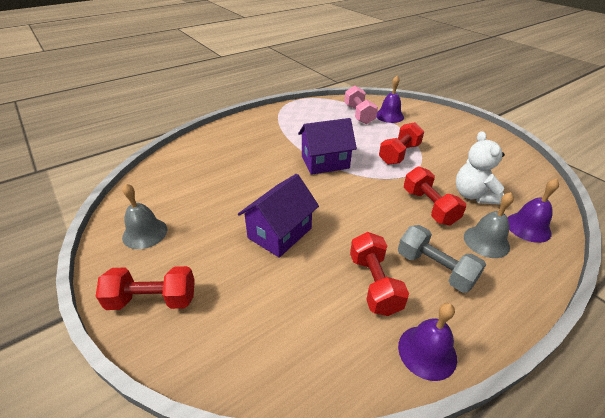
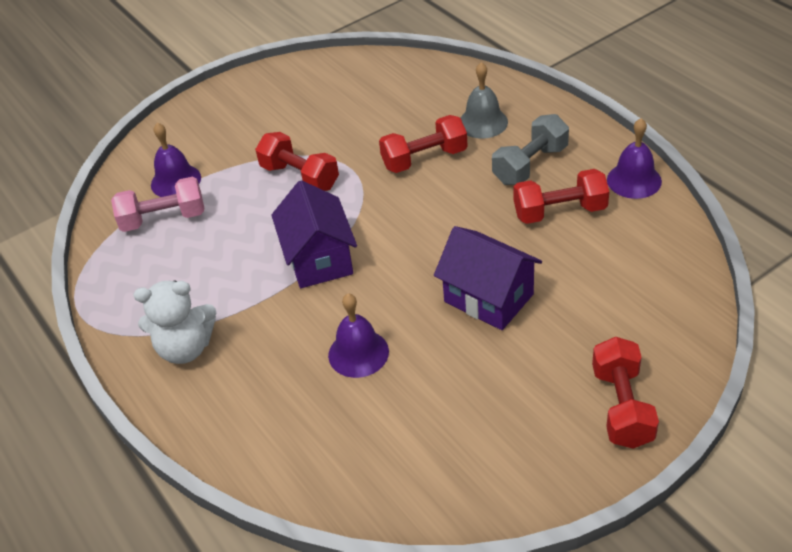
camera: 85 degrees left, 5 degrees up
grey bell [122,184,167,249] -> none
white teddy bear [456,131,505,204] -> white teddy bear moved to [134,280,217,364]
purple bell [507,178,559,243] -> purple bell moved to [328,293,389,378]

